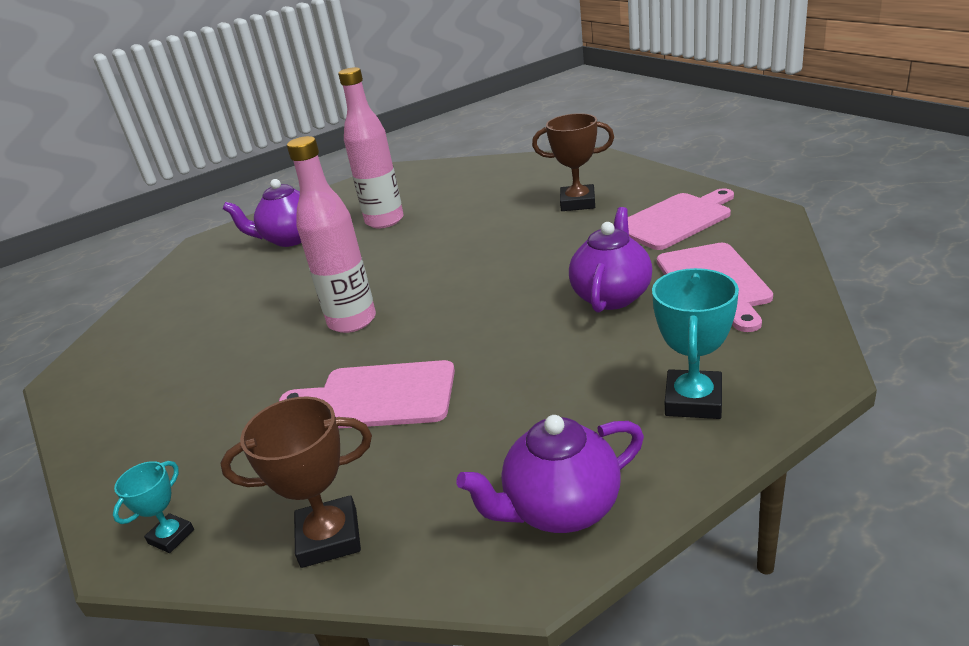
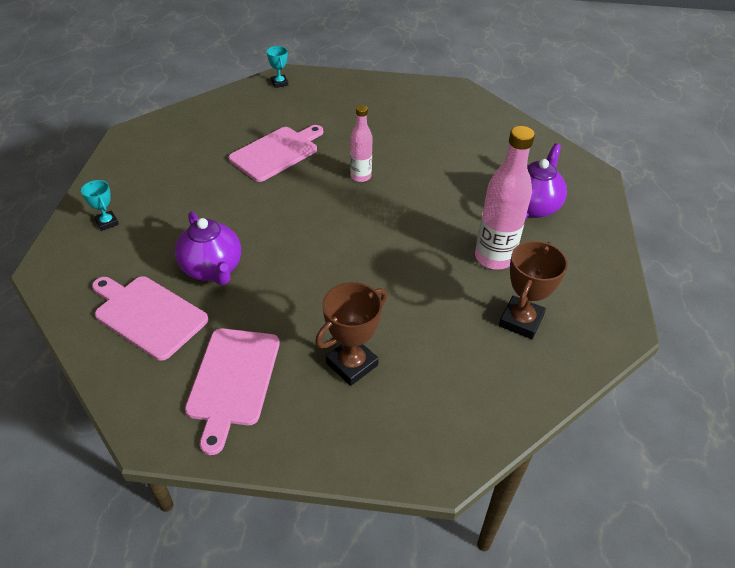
camera: 125 degrees right, 15 degrees up
brown trophy [221,397,372,568] -> brown trophy moved to [499,241,568,339]
pink bottle [287,136,376,333] -> pink bottle [350,105,373,182], size x0.60
purple teapot [456,415,644,533] -> none
turquoise trophy [652,268,739,419] -> turquoise trophy [81,180,119,231], size x0.57

